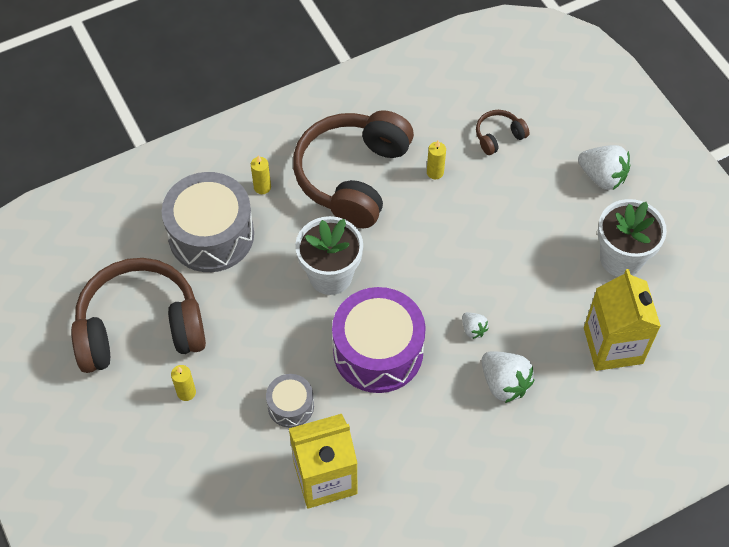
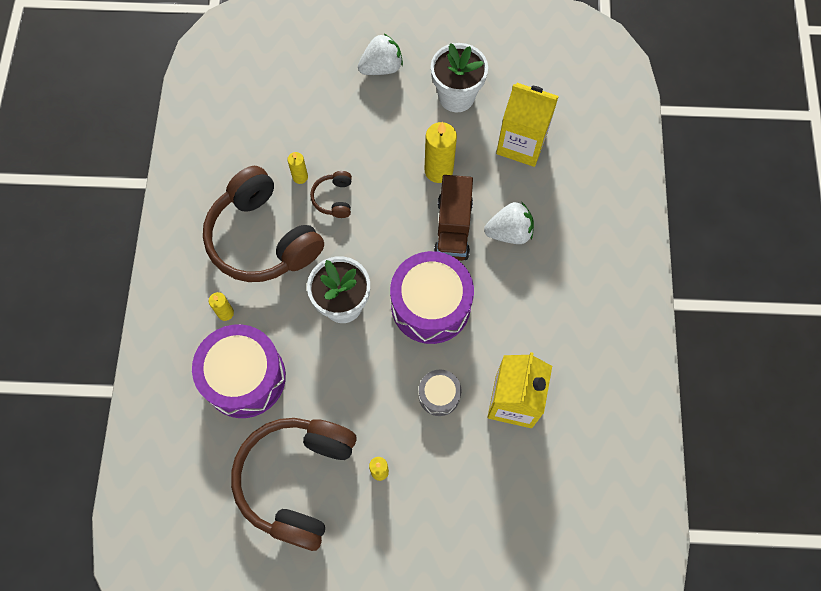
camera: 60 degrees left, 10 degrees up
grey drum [162,172,254,272] -> purple drum [192,324,286,418]
white strawberry [462,312,489,339] -> brown truck [434,175,473,261]
brown headphones [476,110,530,155] -> brown headphones moved to [310,171,352,218]
none -> yellow candle [425,122,457,183]

